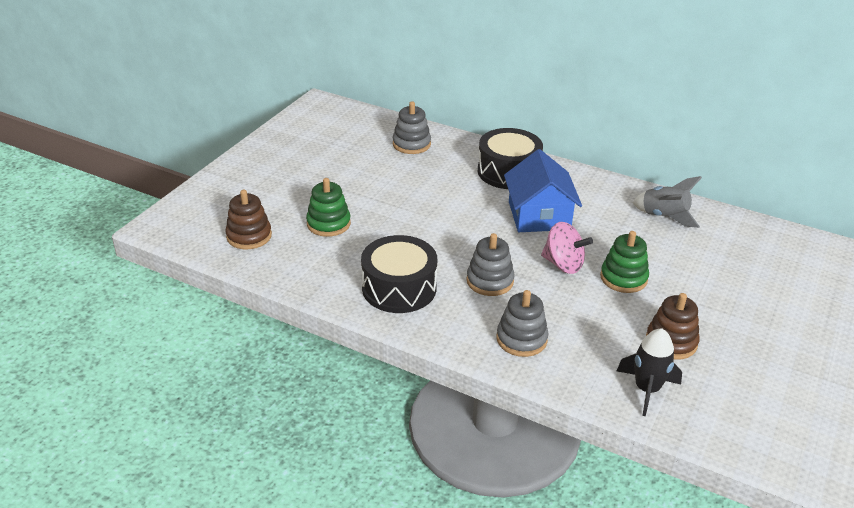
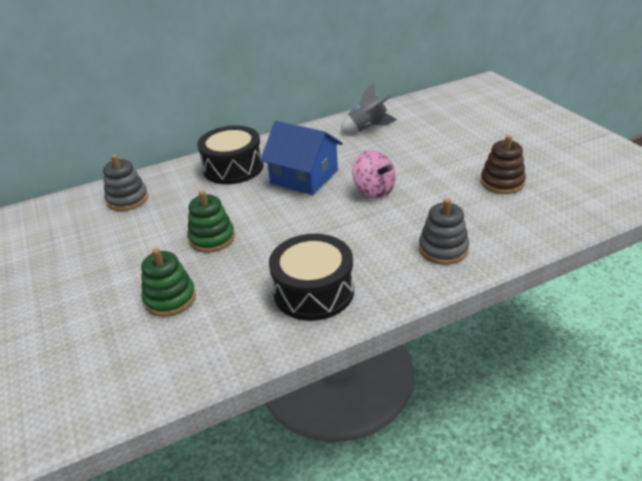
camera: 50 degrees left, 0 degrees up
brown stacking toy [225,190,272,249] -> none
grey stacking toy [467,233,514,296] -> none
pink spinning top [541,222,593,274] -> pink spinning top turned 75 degrees clockwise [352,150,396,199]
green stacking toy [600,231,649,293] -> green stacking toy moved to [187,190,235,253]
black rocket [617,328,682,416] -> none

